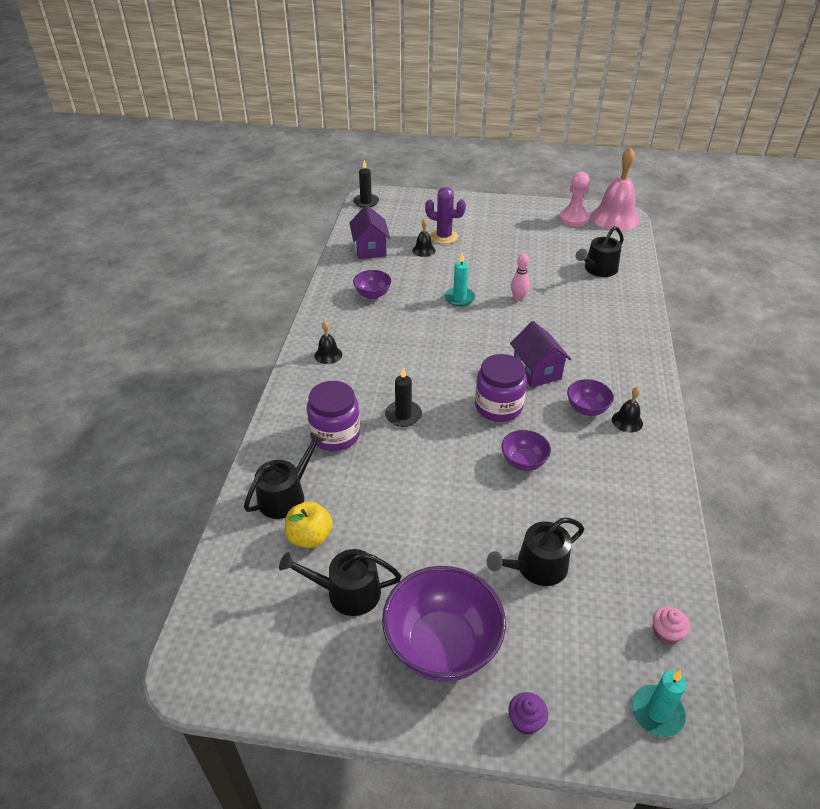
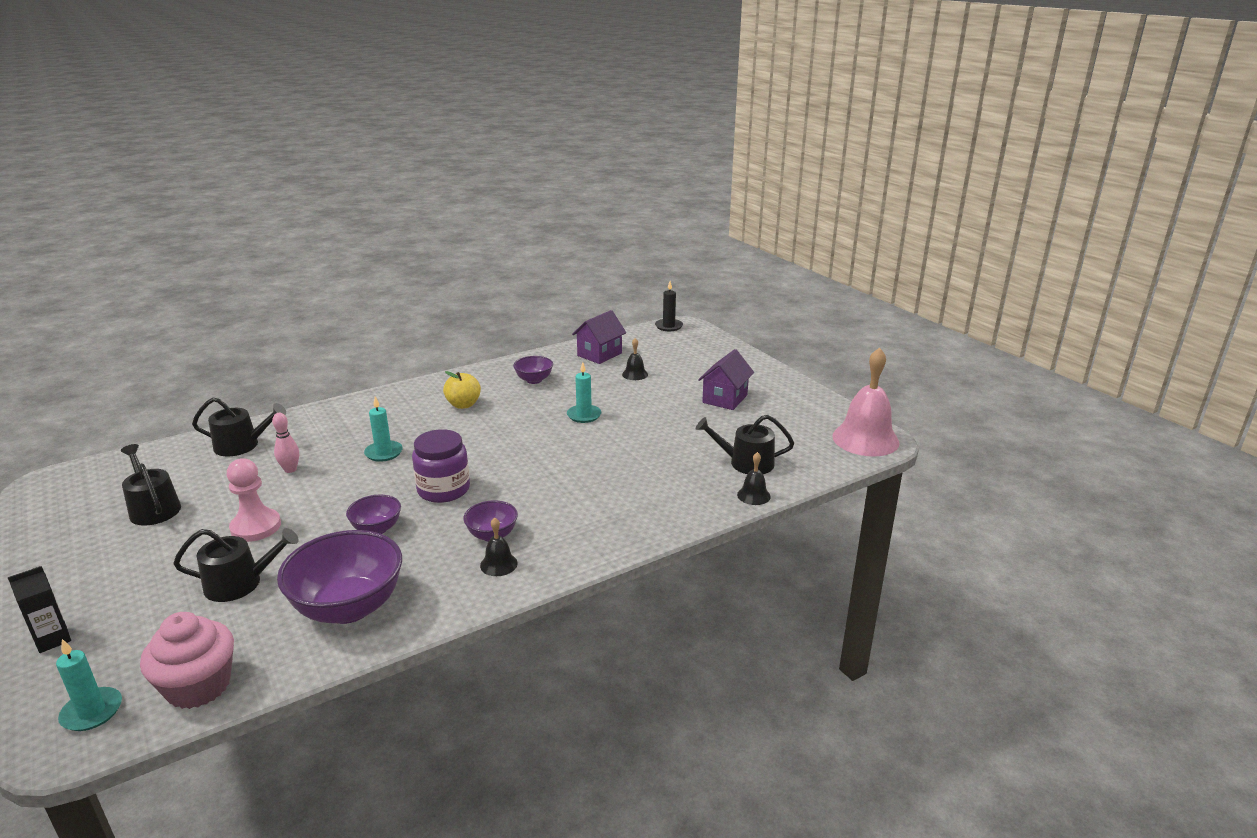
camera: 50 degrees right, 15 degrees down
yellow apple [285,501,332,548] -> yellow apple moved to [443,371,481,409]
purple jar [307,381,360,451] -> none
black bell [314,321,342,364] -> black bell moved to [737,452,771,505]
purple bowl [382,566,506,682] -> purple bowl moved to [277,530,402,624]
black candle [385,368,422,427] -> turquoise candle [364,396,403,462]
purple cactus [425,187,466,244] -> none
black watering can [487,518,584,586] -> black watering can turned 150 degrees clockwise [173,528,299,602]
purple cupcake [508,692,548,735] -> black carton [8,566,71,653]
purple house [510,321,571,388] -> purple house moved to [698,349,754,410]
pink bowling pin [511,253,530,301] -> pink bowling pin moved to [272,413,299,473]
pink pawn [559,172,590,227] -> pink pawn moved to [227,458,281,542]
pink cupcake [653,607,690,645] -> pink cupcake [140,612,234,709], size x2.10

